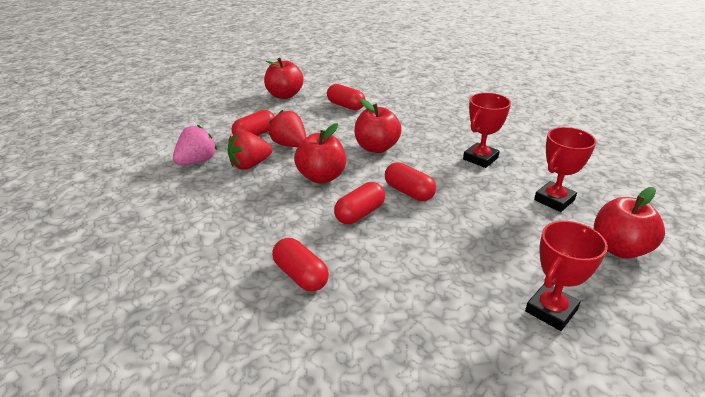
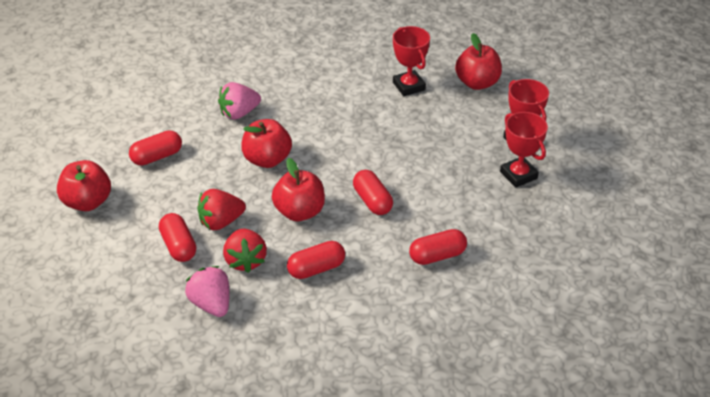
camera: 70 degrees left, 10 degrees up
red capsule [385,162,436,201] -> red capsule moved to [287,241,345,279]
red trophy [463,93,511,168] -> red trophy moved to [500,112,548,188]
none -> pink strawberry [218,82,261,120]

